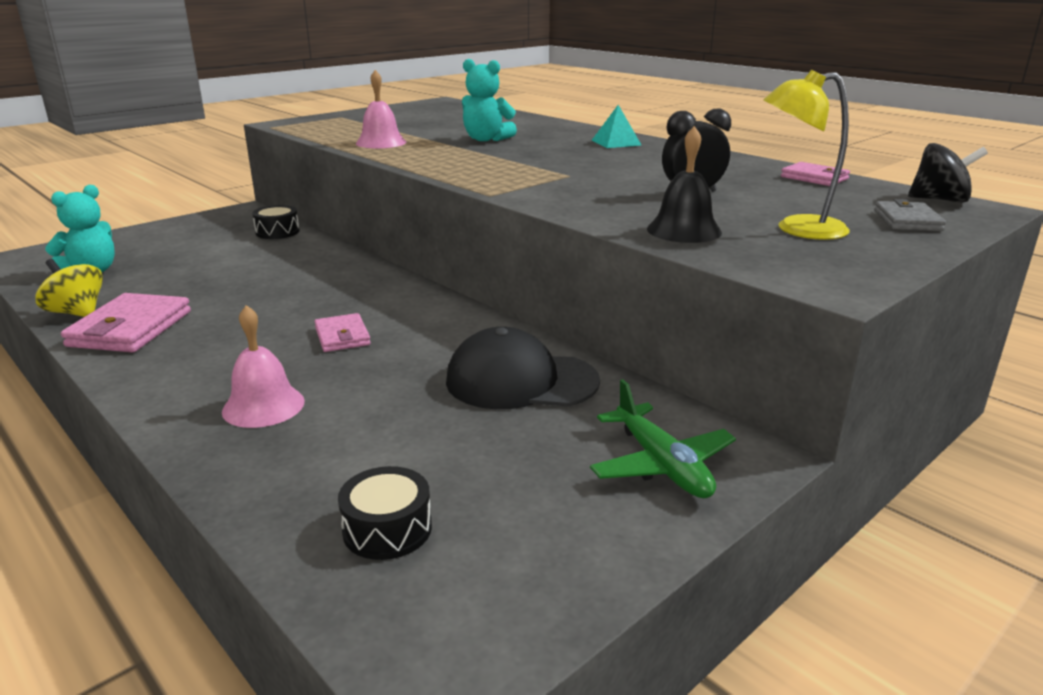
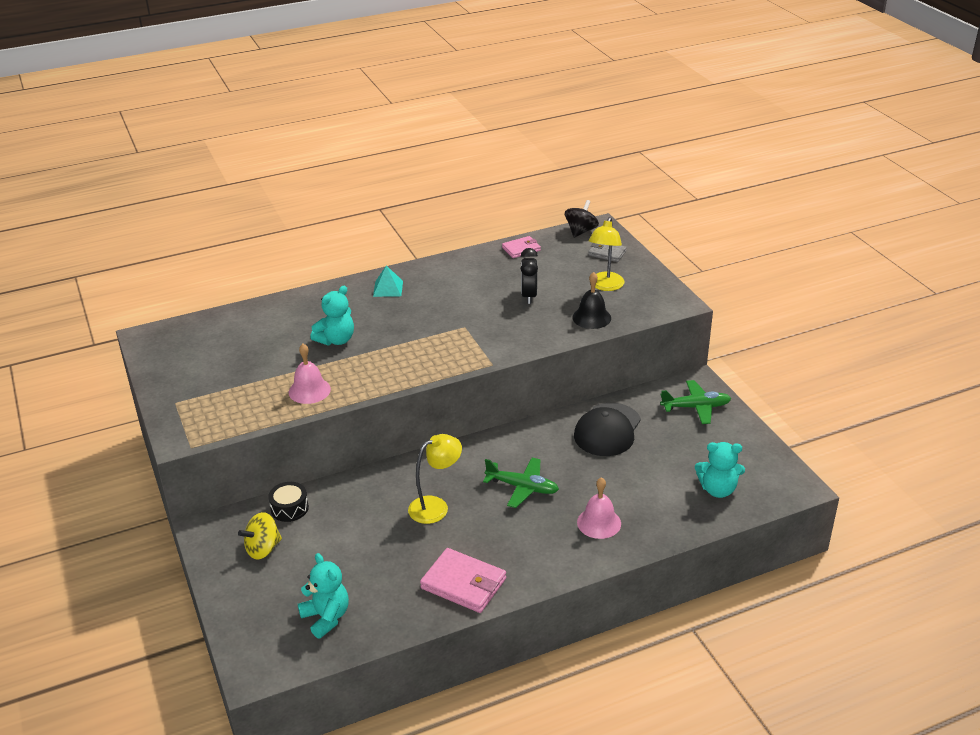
camera: 70 degrees left, 10 degrees up
yellow spinning top [35,259,103,317] -> yellow spinning top moved to [238,512,282,560]
pink wallet [314,313,371,352] -> green plane [483,458,559,508]
black drum [338,466,432,560] -> turquoise teddy bear [695,442,745,498]
none -> yellow lamp [408,434,462,524]

